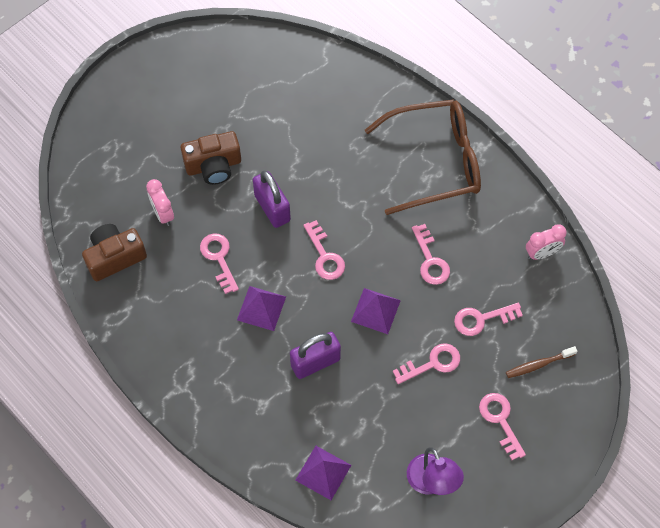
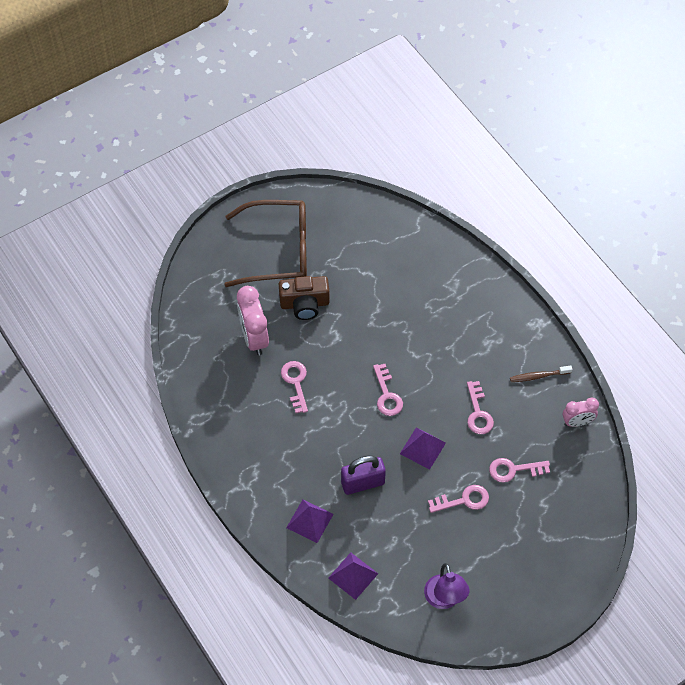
camera: 10 degrees right, 5 degrees down
brown camera [82,224,147,281] -> none
pink clock [146,179,174,226] -> pink clock [237,286,269,355], size x1.63
purple pyramid [237,286,286,331] -> purple pyramid moved to [286,500,334,543]
purple padlock [253,171,291,228] -> none
brown glasses [365,99,481,215] -> brown glasses moved to [224,200,307,287]
pink key [479,393,526,460] -> none
brown toothbrush [506,346,577,378] -> brown toothbrush moved to [510,365,572,382]

